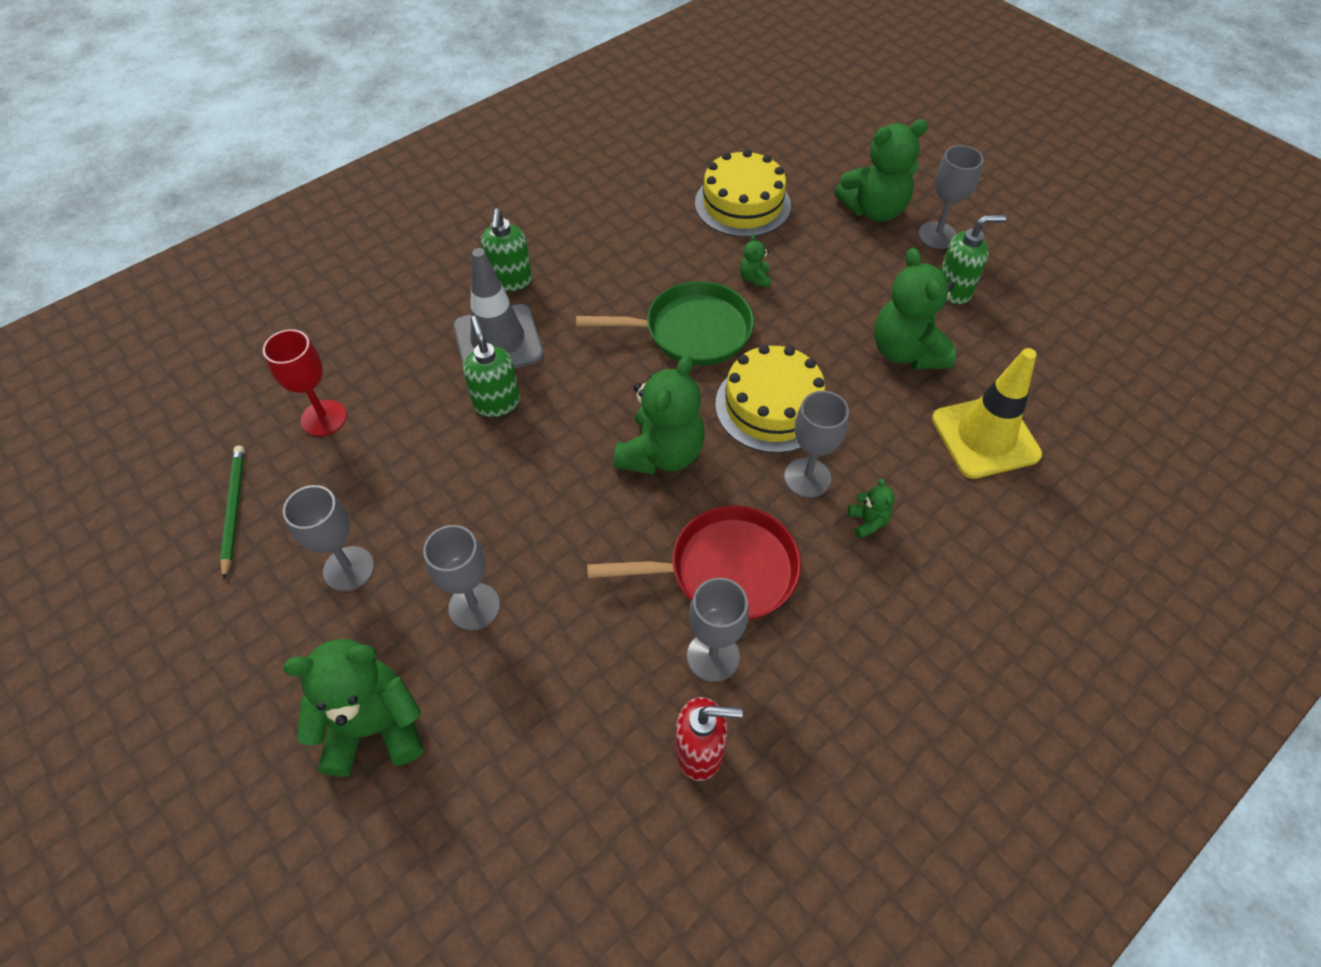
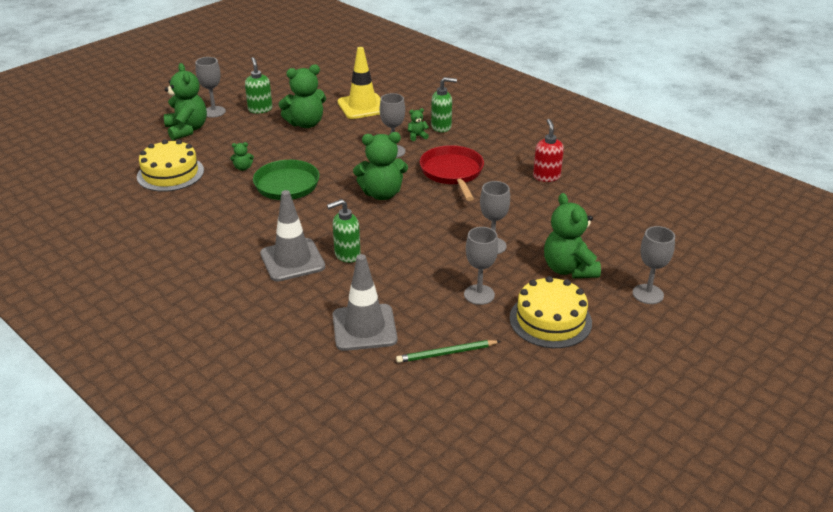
camera: 95 degrees left, 20 degrees down
red goblet [263,329,347,436] -> grey traffic cone [333,254,397,351]
green soap dispenser [481,208,532,291] -> green soap dispenser moved to [431,77,457,132]
green teddy bear [613,355,704,475] -> green teddy bear turned 150 degrees clockwise [353,132,408,200]
grey goblet [687,577,749,682] -> grey goblet moved to [633,226,675,304]
yellow cake [715,345,825,453] -> yellow cake moved to [509,276,592,348]

